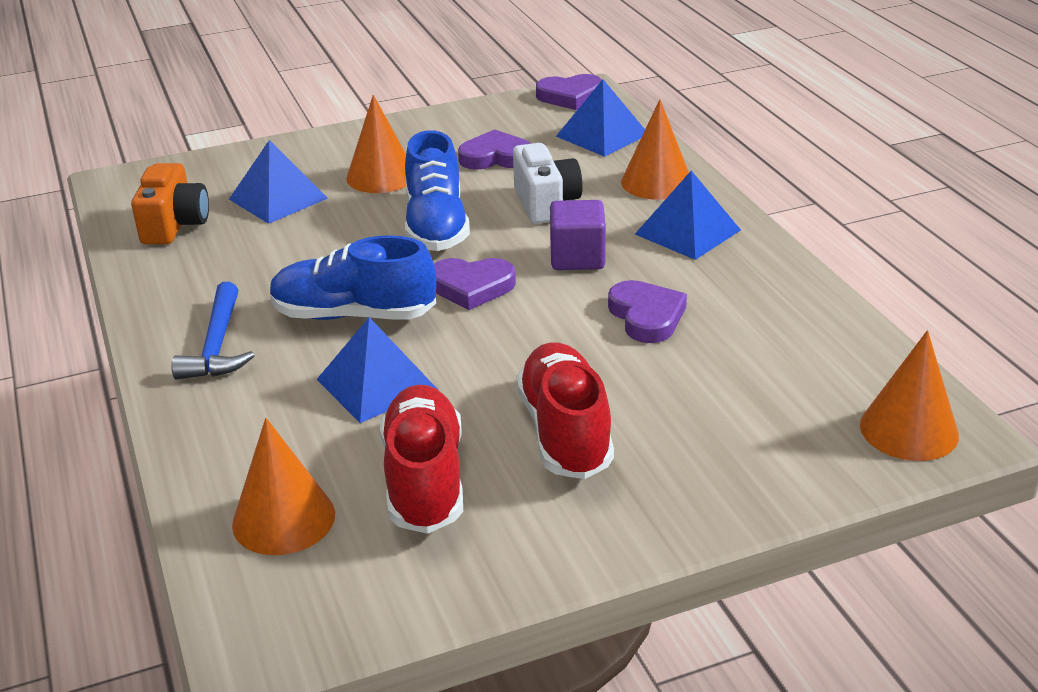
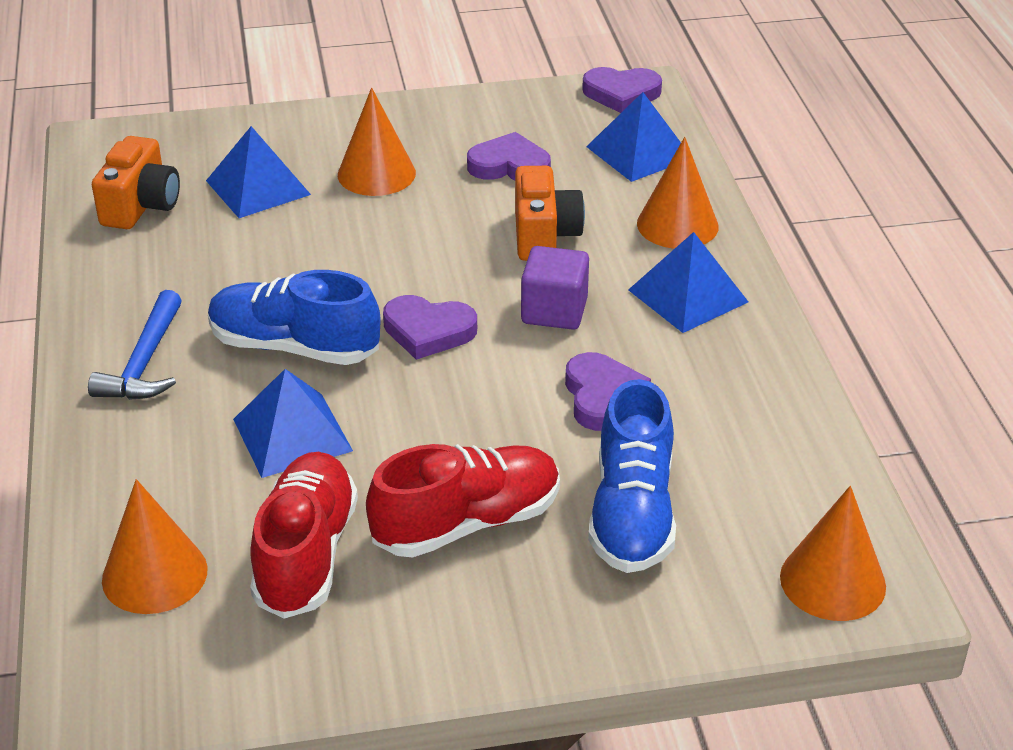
camera: 10 degrees right, 5 degrees up
blue shoe [405,130,470,251] -> blue shoe moved to [588,379,676,573]
white camera [513,143,583,224] -> orange camera [515,166,585,261]
red shoe [517,342,614,479] -> red shoe turned 60 degrees clockwise [366,444,560,557]

